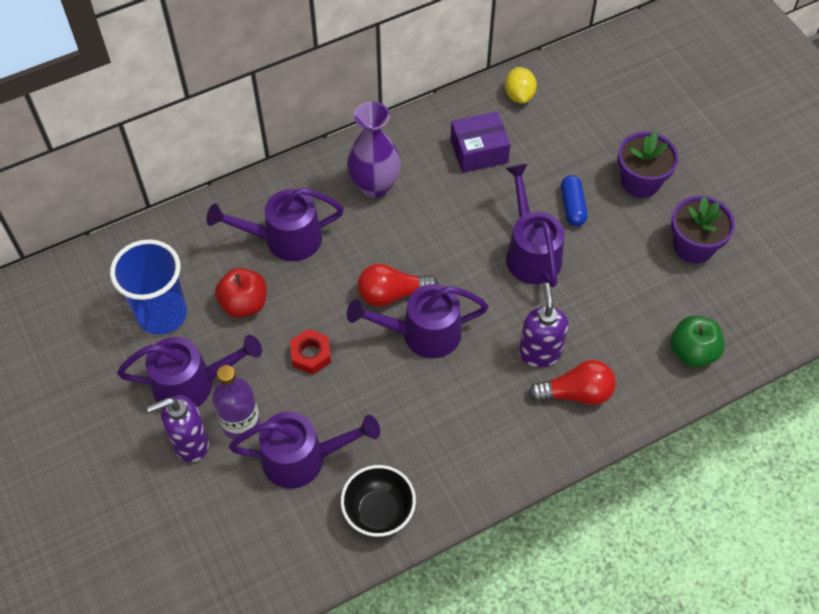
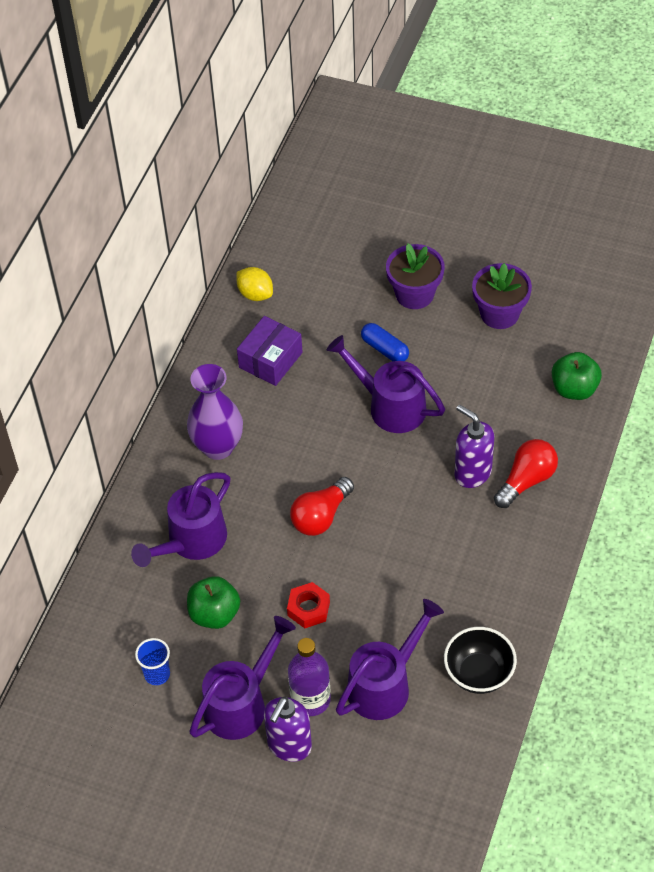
camera: 40 degrees left, 5 degrees down
blue cup [110,239,187,335] -> blue cup [135,638,170,685], size x0.49
red apple [215,268,267,318] -> green apple [187,576,240,629]
purple watering can [347,284,489,358] -> none

